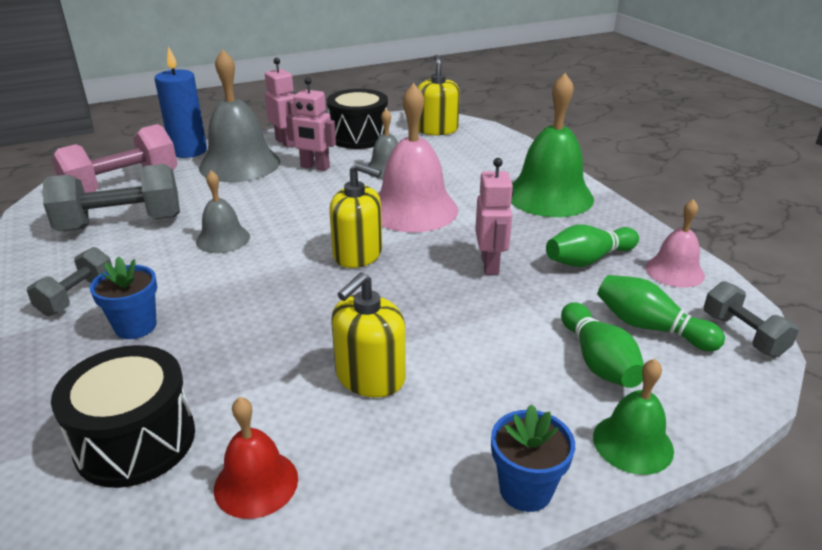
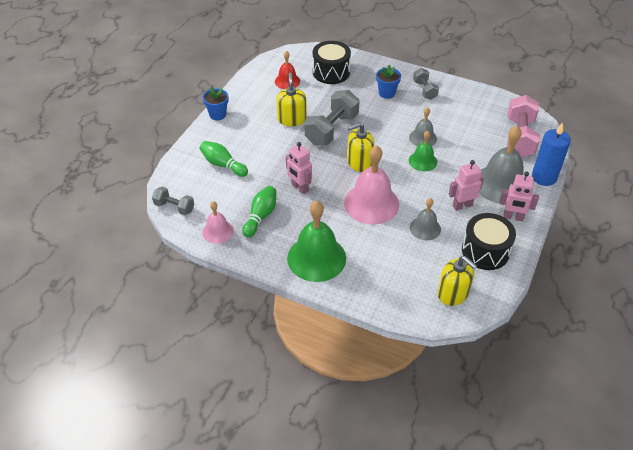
camera: 140 degrees right, 15 degrees up
grey dumbbell [43,164,180,231] -> grey dumbbell moved to [304,90,359,146]
green bell [593,359,674,475] -> green bell moved to [409,131,437,171]
green bowling pin [597,275,725,351] -> none

